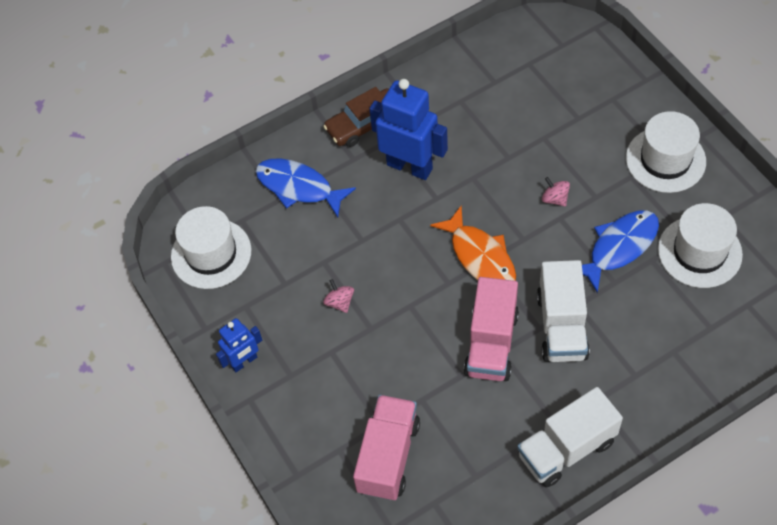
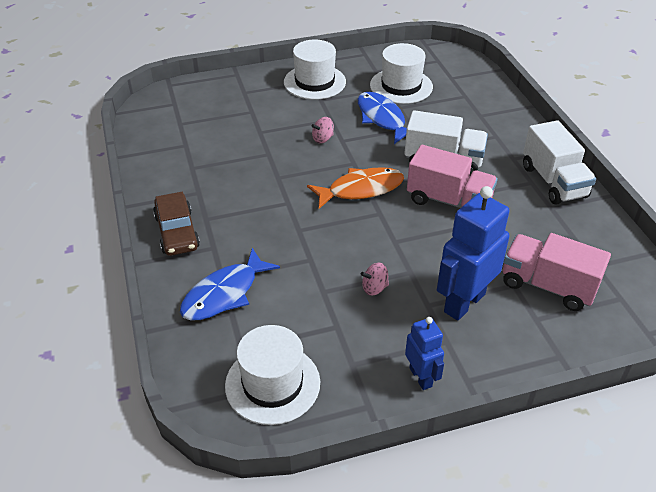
camera: 80 degrees left, 15 degrees down
blue robot [369,79,448,180] -> blue robot moved to [437,186,509,321]

